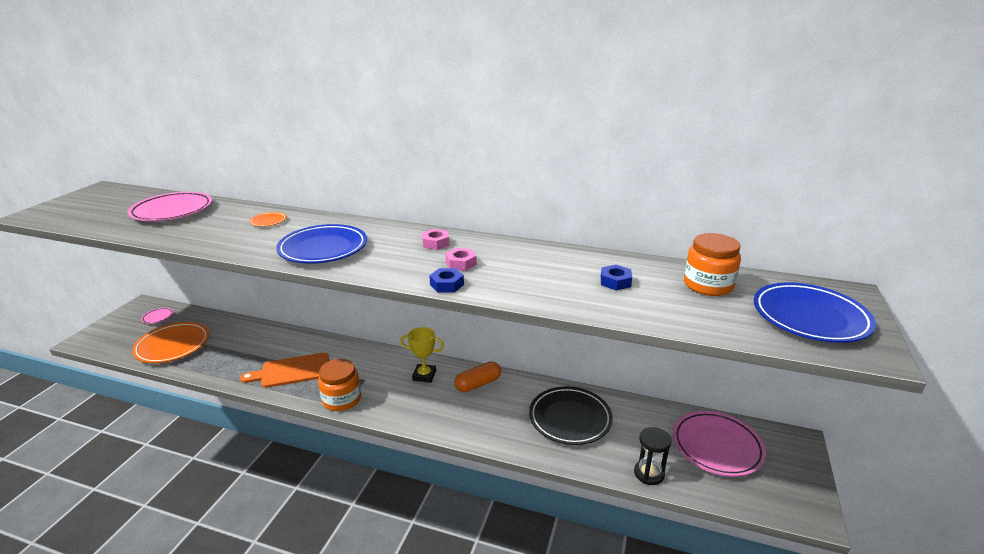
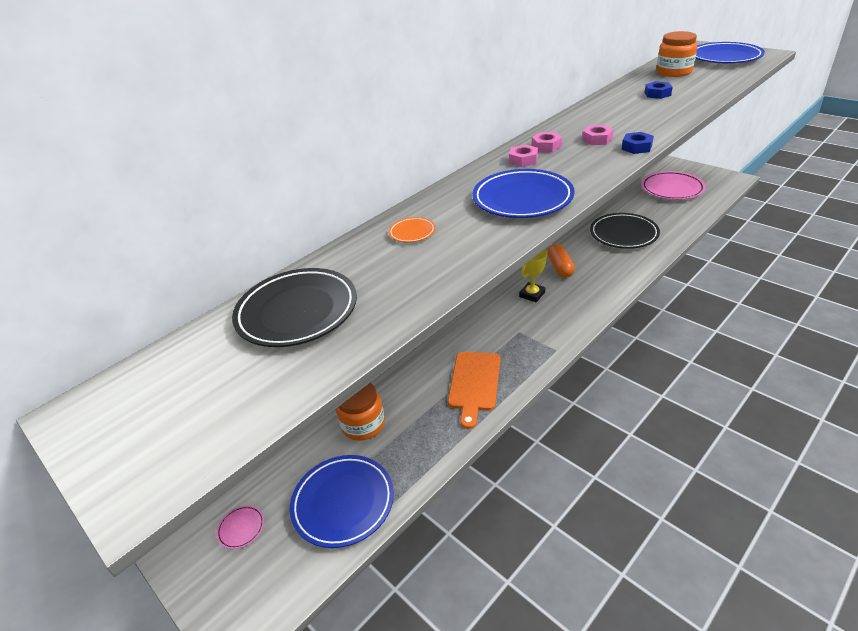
camera: 60 degrees left, 10 degrees up
pink plate [127,191,212,221] -> black plate [232,268,357,347]
orange plate [132,322,209,363] -> blue plate [290,455,394,548]
orange jar [318,359,361,411] -> orange jar moved to [335,383,385,441]
black hourglass [634,427,672,485] -> none
none -> pink nut [509,144,538,167]

